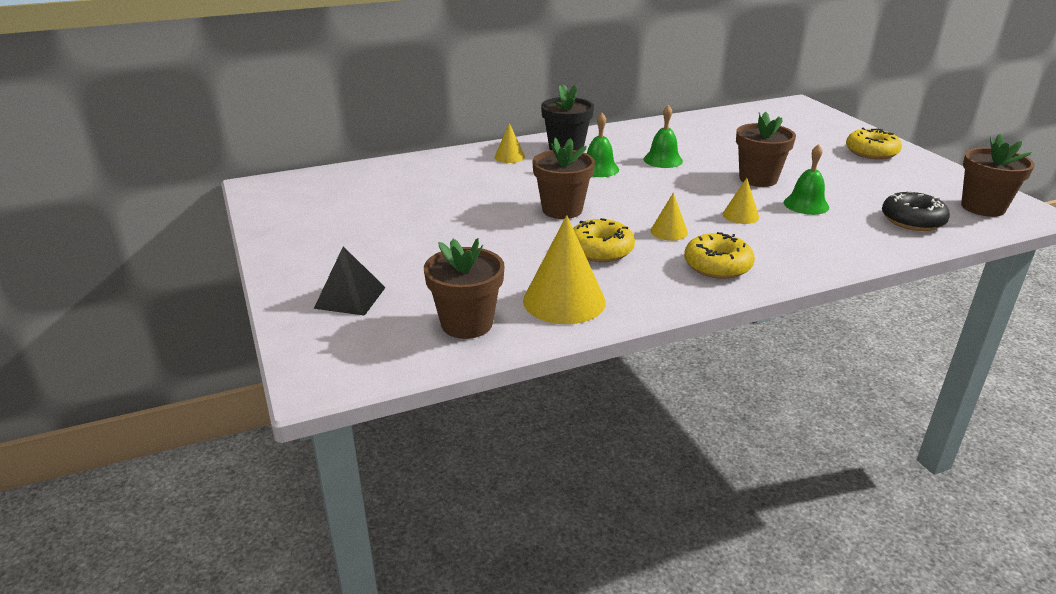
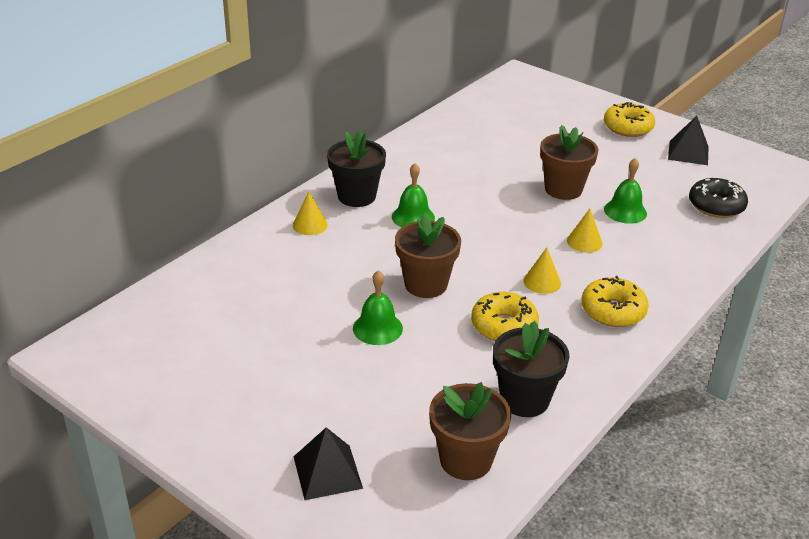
camera: 30 degrees left, 5 degrees up
yellow cone [523,215,606,324] -> black flower pot [493,321,570,417]
green bell [644,105,683,168] -> green bell moved to [353,270,403,345]
brown flower pot [961,134,1035,217] -> none
none -> black pyramid [668,116,709,165]

